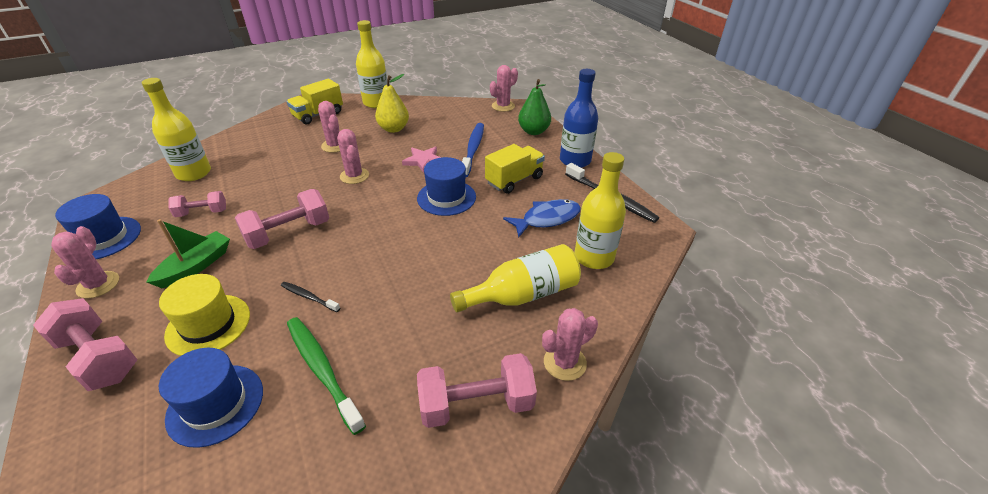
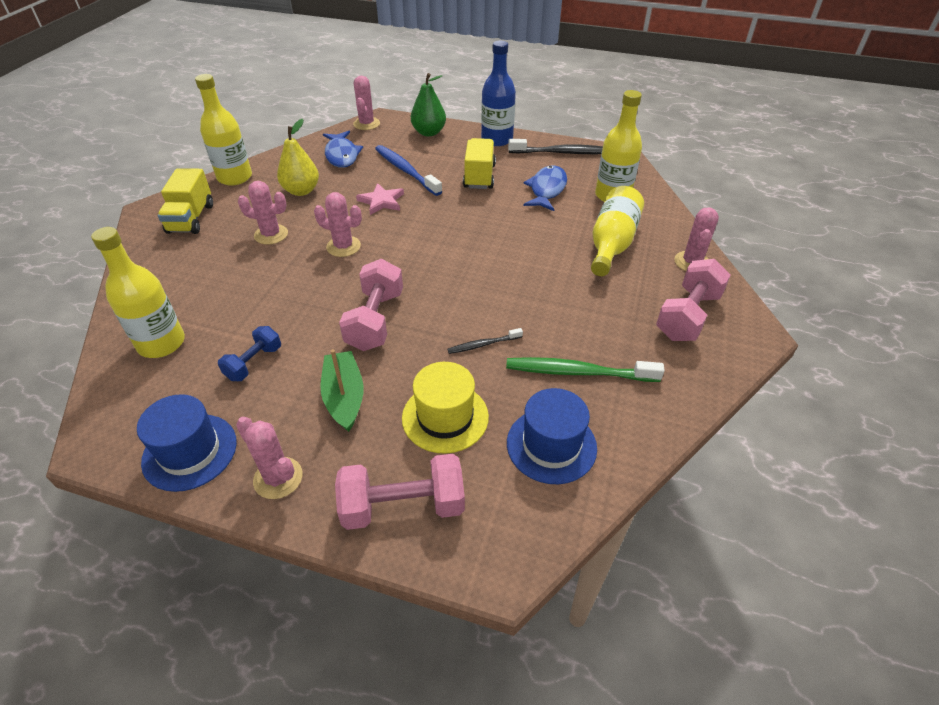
camera: 45 degrees left, 5 degrees up
pink dumbbell [169,191,226,217] -> blue dumbbell [218,326,281,381]
blue hat [417,157,476,216] -> none
none -> blue fish [323,131,363,168]

